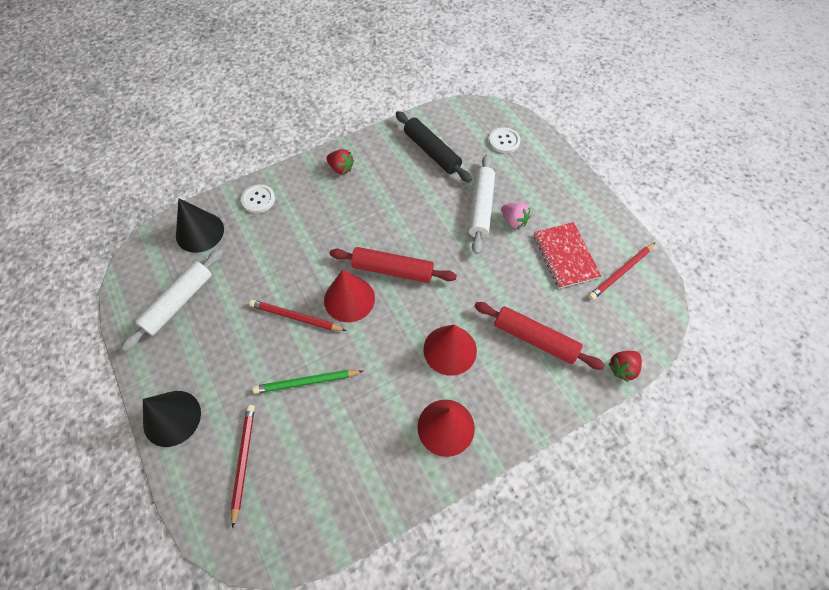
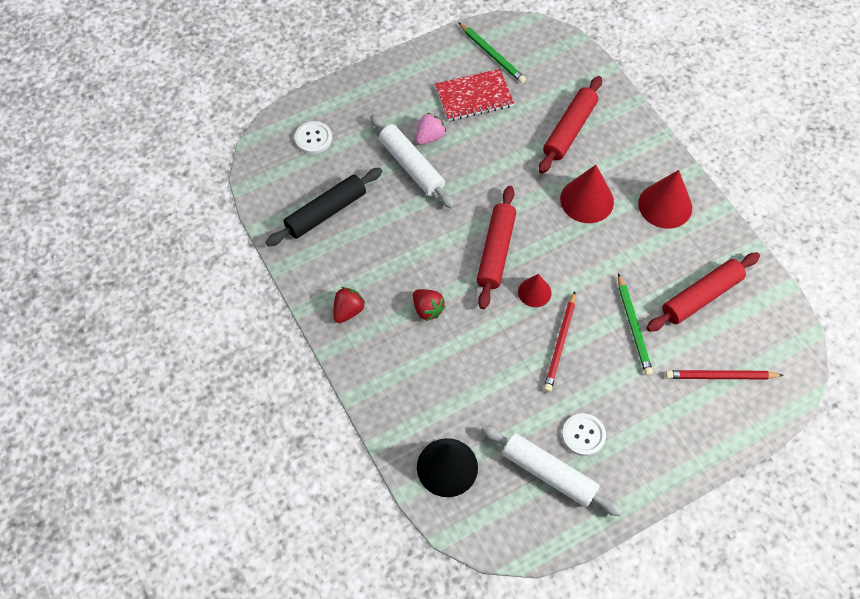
camera: 90 degrees left, 0 degrees up
black cone [143,391,201,447] -> none
white button [241,184,275,213] -> white button moved to [562,413,606,456]
red cone [324,270,375,322] -> red cone [518,274,551,307], size x0.59
white rolling pin [468,154,495,254] -> white rolling pin turned 45 degrees clockwise [370,114,455,208]
red pencil [588,242,656,300] -> green pencil [458,22,526,83]
red strawberry [609,351,642,382] -> red strawberry moved to [413,289,446,321]
none -> red rolling pin [647,252,760,332]

